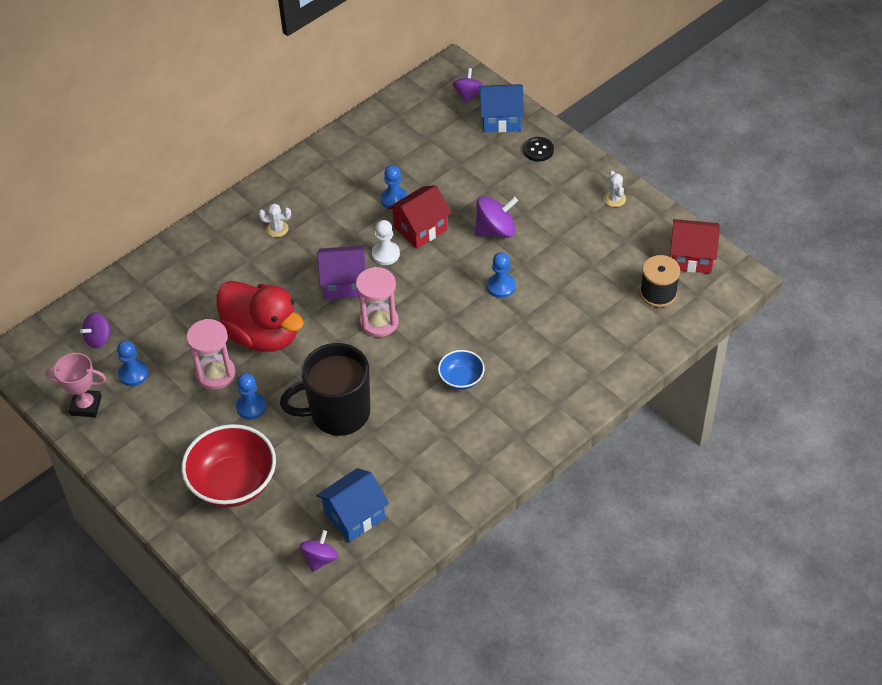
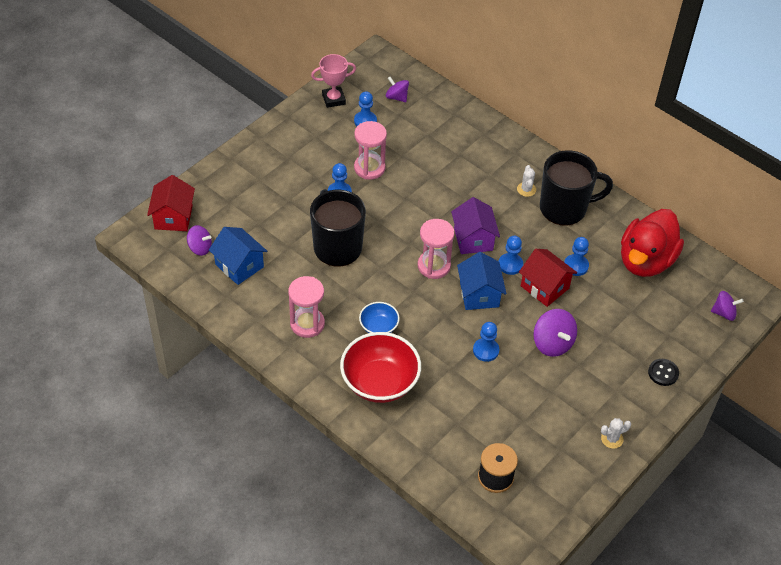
camera: 80 degrees right, 0 degrees up
pink trophy [45,353,106,417] -> pink trophy turned 75 degrees clockwise [311,54,356,108]
red bowl [181,424,276,507] -> red bowl moved to [340,332,421,403]
red duck [216,281,304,352] -> red duck moved to [621,209,684,277]
white pawn [372,220,400,265] -> blue pawn [499,236,523,275]
blue house [479,84,524,132] -> blue house moved to [457,252,506,310]
red house [670,219,720,274] -> red house moved to [147,175,195,231]
none -> pink hourglass [288,276,325,338]
none -> black mug [540,150,613,226]

